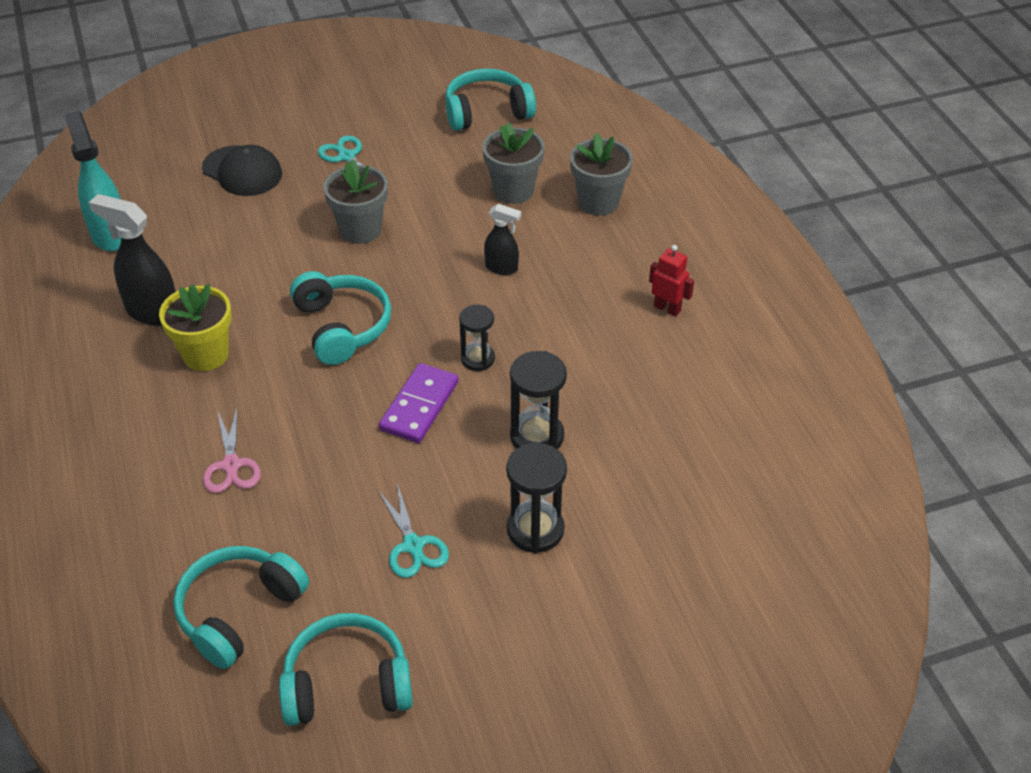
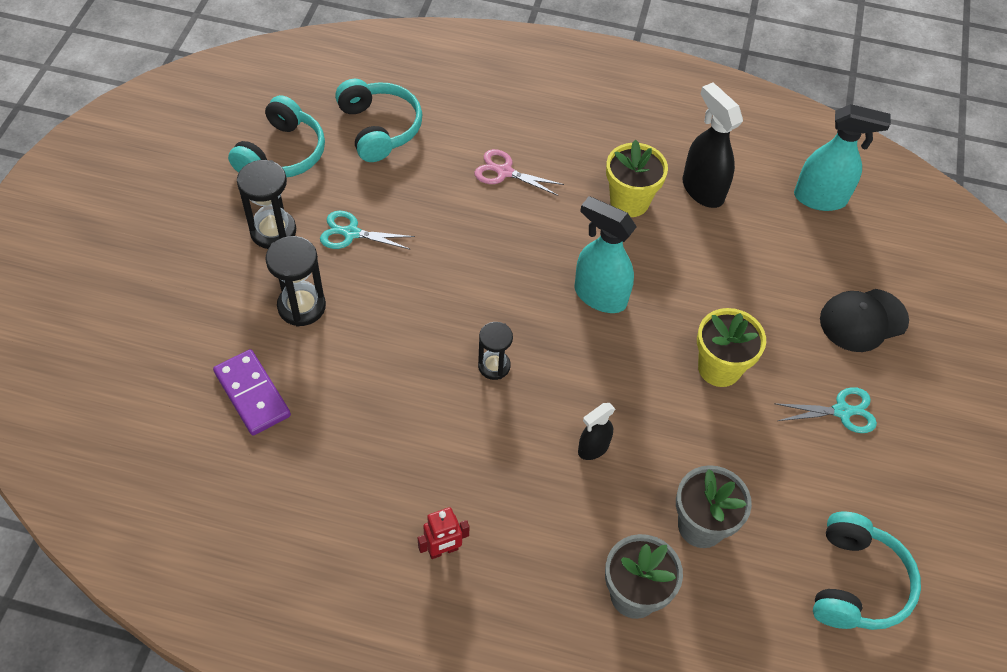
camera: 120 degrees right, 10 degrees up
black spray bottle [89,194,176,326] -> black spray bottle turned 90 degrees counterclockwise [683,83,743,208]
turquoise headphones [290,271,391,365] -> turquoise spray bottle [574,196,637,313]
grey flower pot [323,159,388,244] -> yellow flower pot [697,308,766,387]
purple domino [379,363,458,443] -> purple domino moved to [213,349,291,435]
black hourglass [510,351,567,449] -> black hourglass moved to [237,160,296,249]

